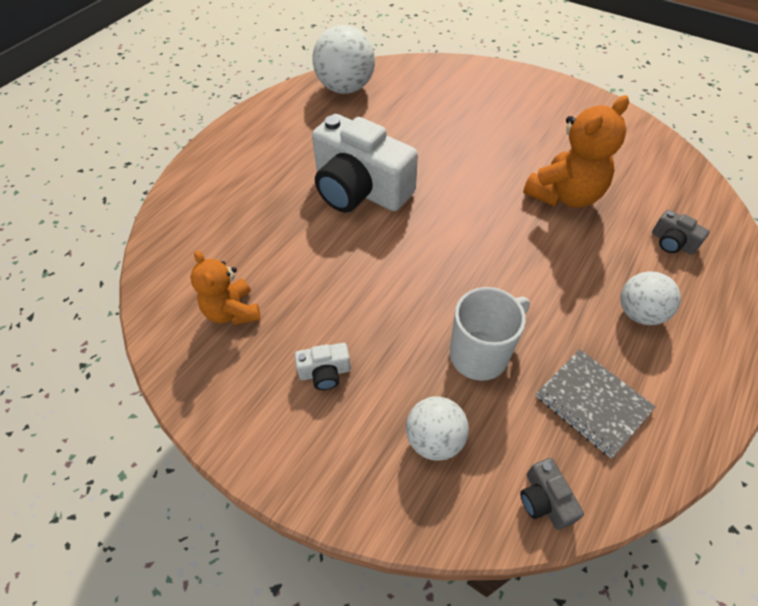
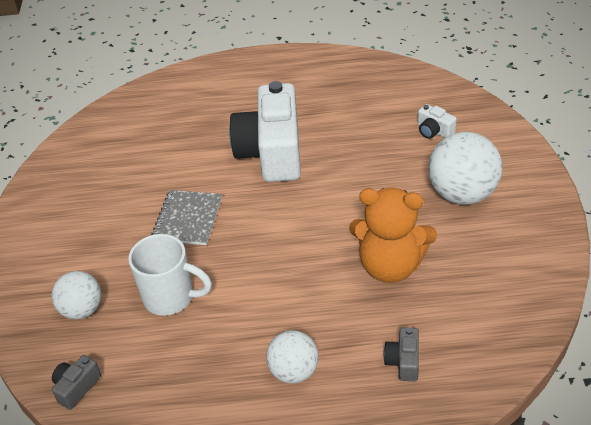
camera: 55 degrees right, 10 degrees down
orange teddy bear [190,250,260,325] -> none
white camera [295,343,351,390] -> white camera moved to [418,104,457,139]
white ball [312,25,375,94] -> white ball moved to [428,132,502,205]
grey notebook [536,349,656,458] -> grey notebook moved to [151,190,222,245]

